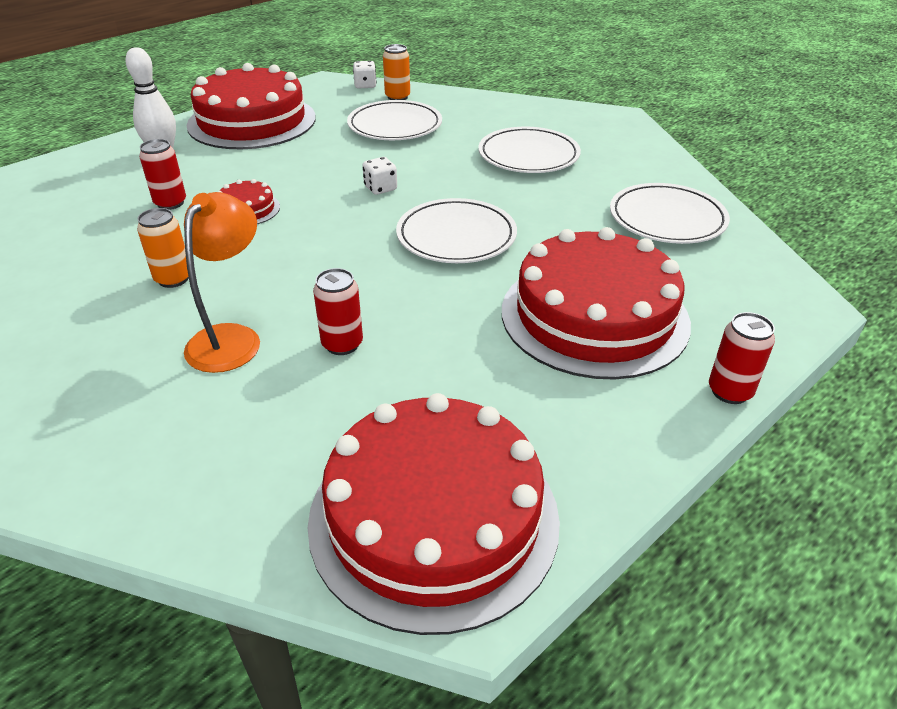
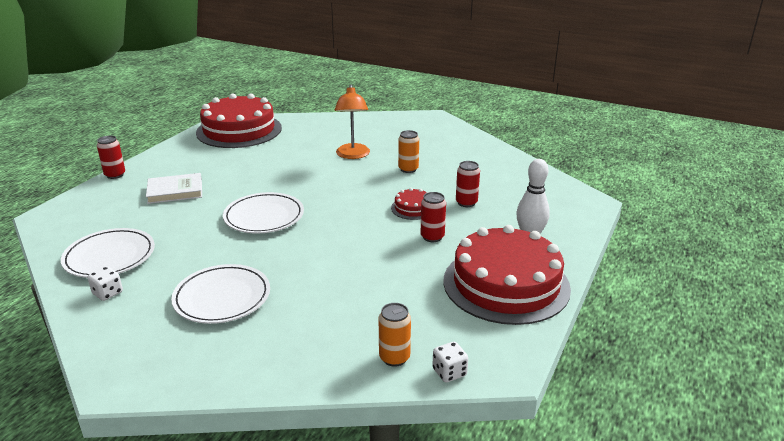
camera: 160 degrees right, 10 degrees down
red can [313,268,363,355] -> red can moved to [420,192,446,242]
white plate [347,100,442,140] -> none
white dice [362,157,397,195] -> white dice moved to [87,266,123,301]
red cake [502,227,691,380] -> white book [146,173,202,204]

